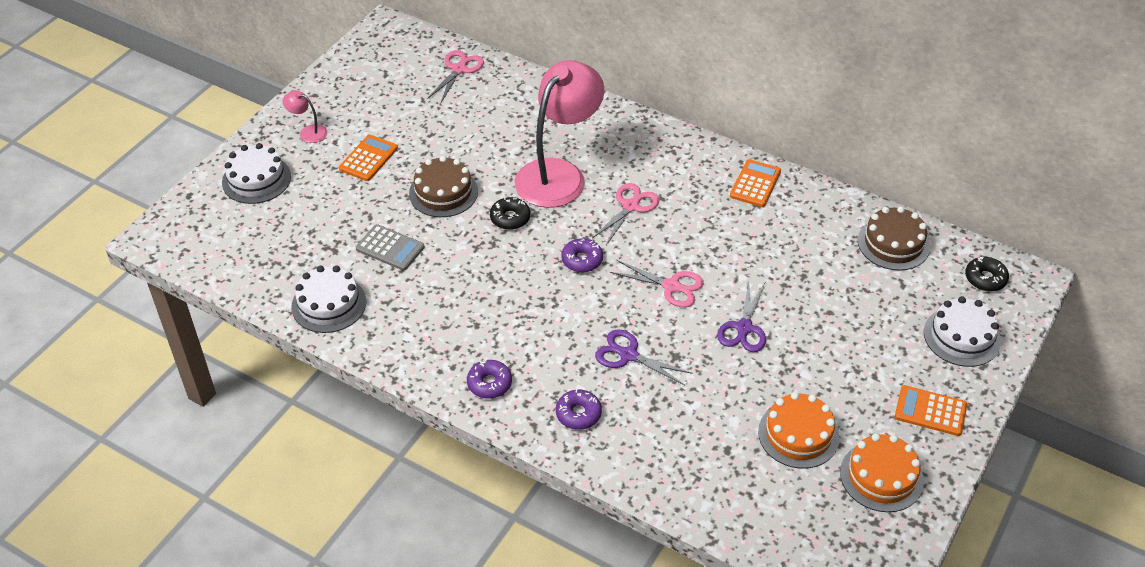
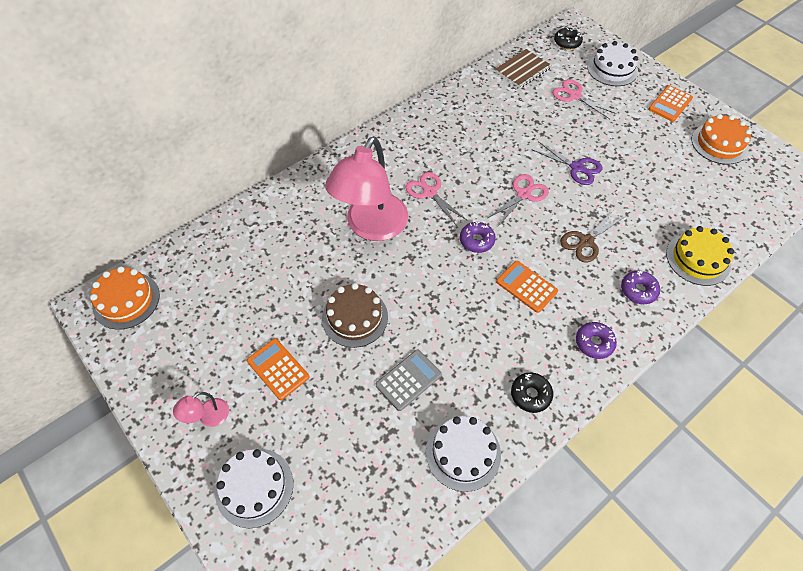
camera: 70 degrees left, 10 degrees up
pink scissors [427,50,484,103] -> pink scissors moved to [552,79,617,119]
black donut [490,197,530,230] -> black donut moved to [511,373,553,413]
pink lamp [514,60,604,208] -> pink lamp turned 120 degrees counterclockwise [325,136,408,241]
purple scissors [595,329,693,385] -> brown scissors [560,209,624,262]
orange calculator [730,159,781,207] -> orange calculator moved to [496,261,558,313]
orange cake [758,392,839,469] -> orange cake moved to [90,267,160,330]
brown cake [858,206,930,270] -> brown notebook [495,49,552,88]
none -> yellow cake [666,226,734,286]

